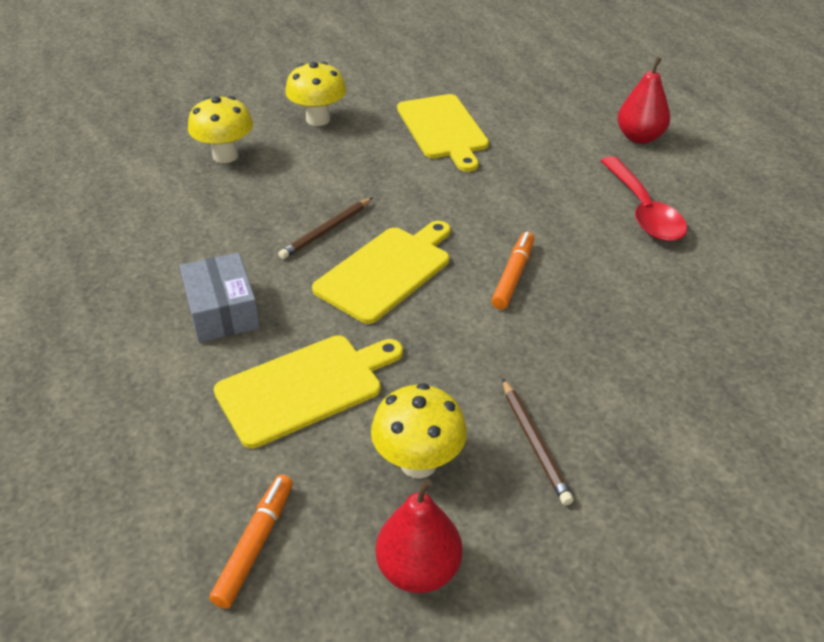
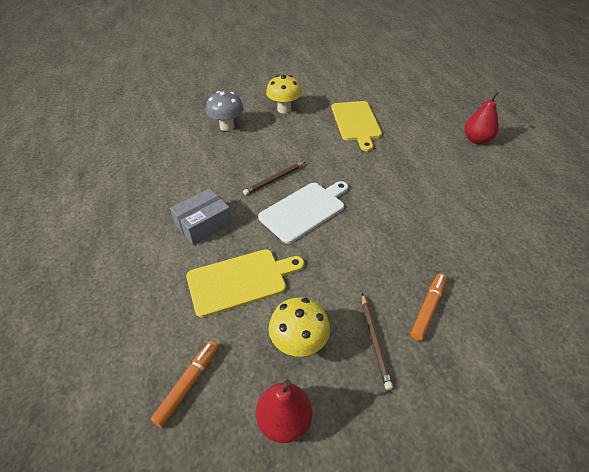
camera: 10 degrees right, 5 degrees up
grey box [180,252,260,343] -> grey box turned 60 degrees clockwise [170,188,232,245]
yellow mushroom [188,96,253,163] -> grey mushroom [206,91,244,131]
yellow cutting board [312,221,451,324] -> white cutting board [258,181,349,244]
orange marker [491,232,534,309] -> orange marker moved to [411,273,447,341]
red spoon [600,156,687,241] -> none

